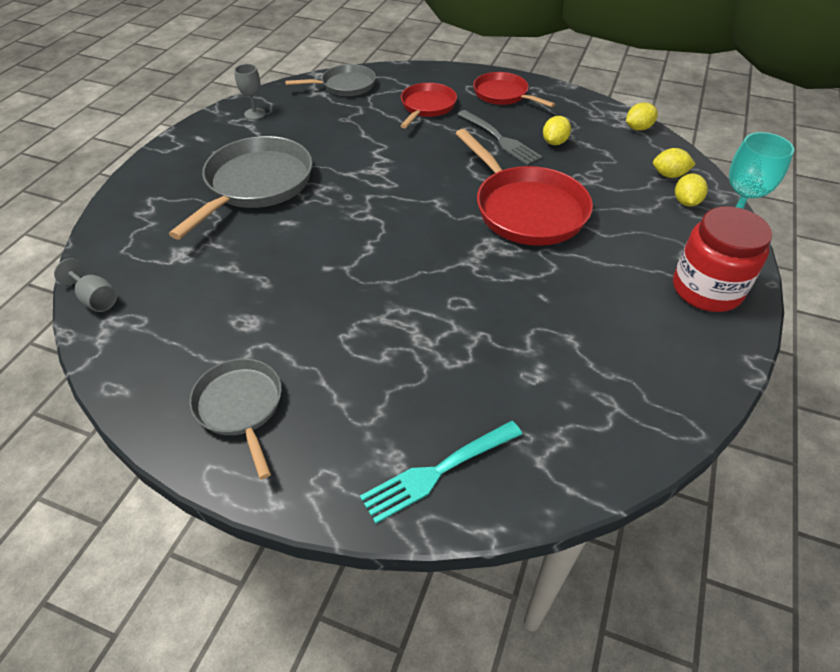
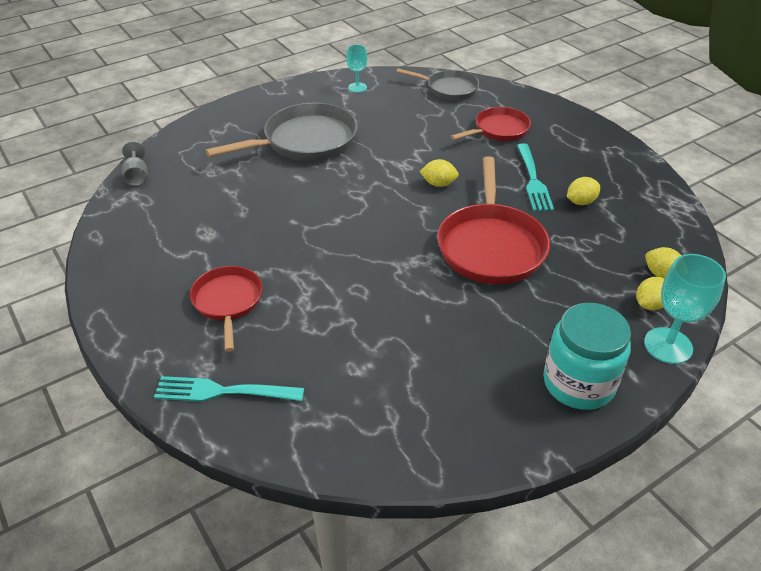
camera: 35 degrees right, 5 degrees down
grey pan [189,358,282,479] -> none
grey goblet [234,64,266,120] -> turquoise goblet [346,45,367,92]
grey fork [457,110,542,165] -> turquoise fork [517,143,554,211]
red pan [473,72,555,107] -> red pan moved to [190,266,263,352]
yellow lemon [626,102,658,131] -> yellow lemon moved to [419,159,459,187]
red jar [673,206,772,312] -> turquoise jar [543,303,631,410]

